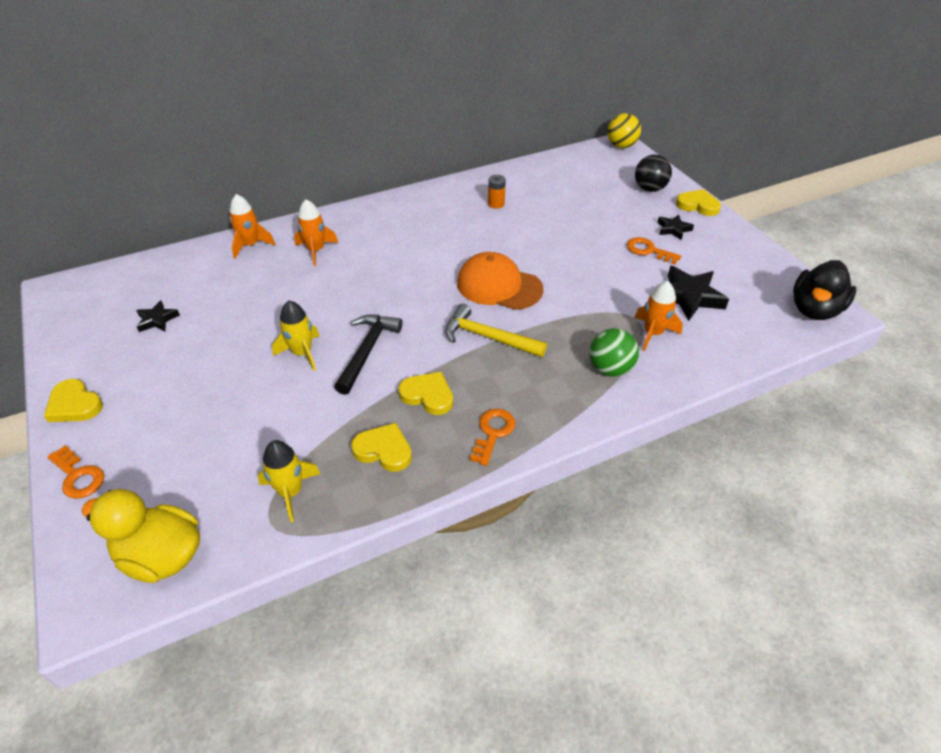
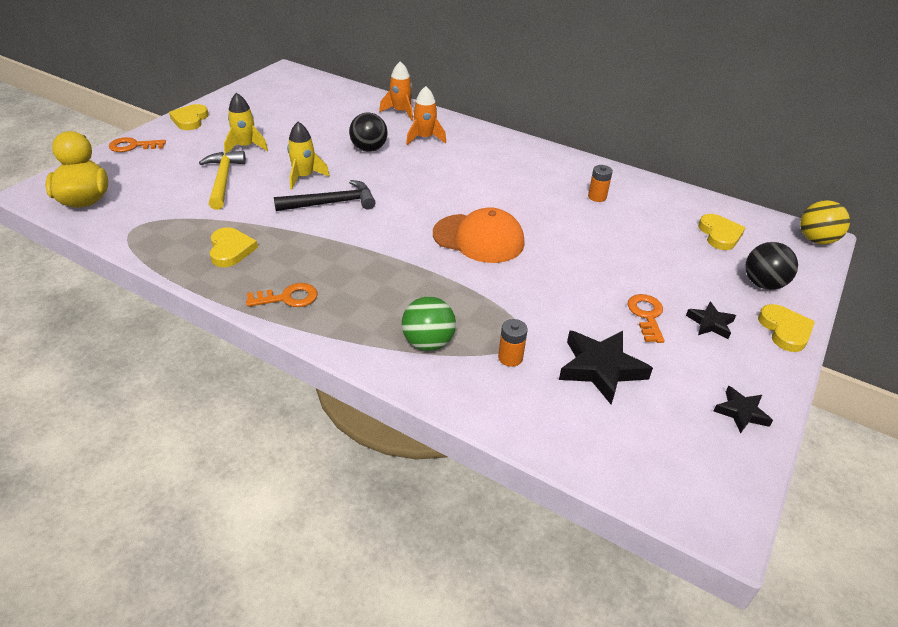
camera: 55 degrees right, 5 degrees down
orange key [47,445,104,499] -> orange key turned 75 degrees clockwise [109,137,166,152]
black star [136,300,180,332] -> black star moved to [714,386,773,434]
yellow rocket [258,440,320,522] -> yellow rocket moved to [224,93,268,154]
yellow heart [398,372,453,415] -> yellow heart moved to [698,214,745,250]
yellow hammer [445,304,547,357] -> yellow hammer moved to [199,151,246,210]
orange cap [457,252,543,310] -> orange cap turned 120 degrees clockwise [433,207,524,263]
orange rocket [635,281,683,351] -> orange battery [498,319,528,367]
black duck [793,260,856,320] -> none
none -> black ball [349,112,387,152]

